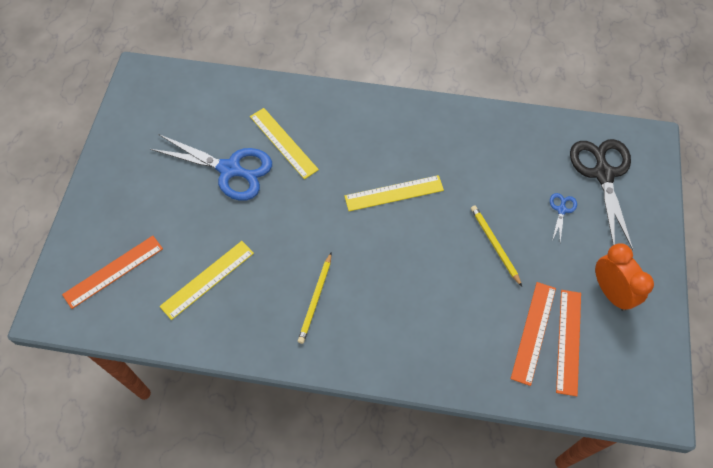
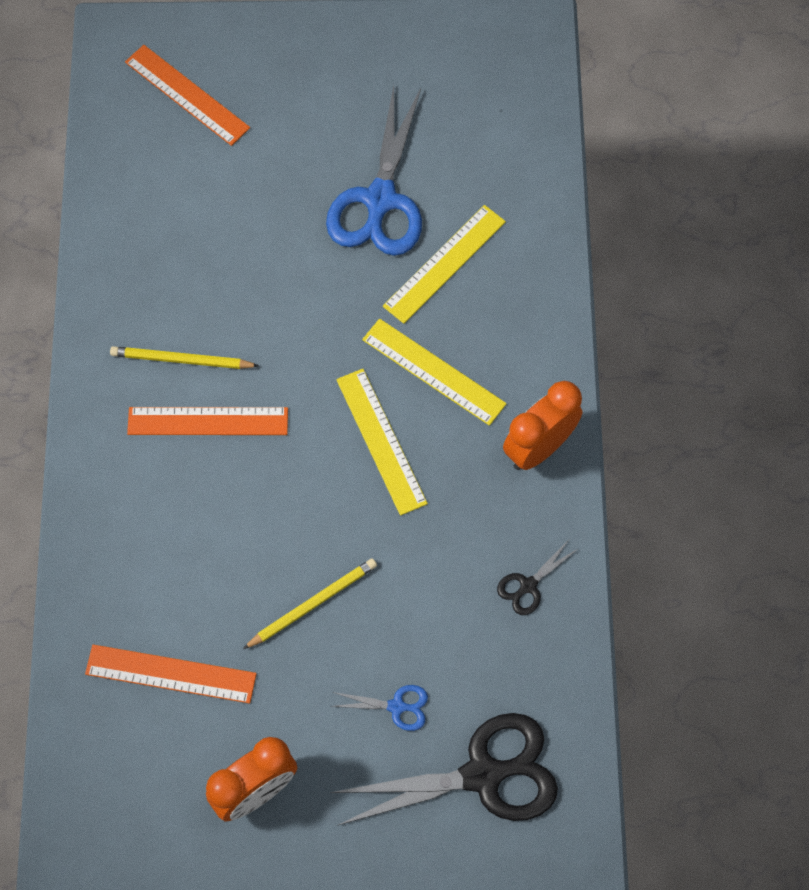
camera: 80 degrees right, 5 degrees up
yellow ruler [159,241,254,320] -> yellow ruler moved to [362,319,507,426]
orange ruler [556,290,581,396] -> orange ruler moved to [127,407,288,435]
none -> black scissors [497,540,579,615]
none -> orange clock [503,381,583,470]

